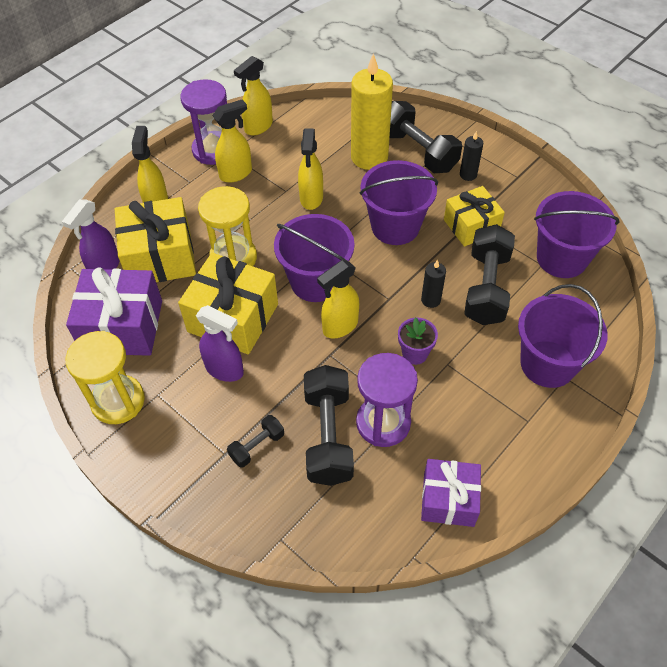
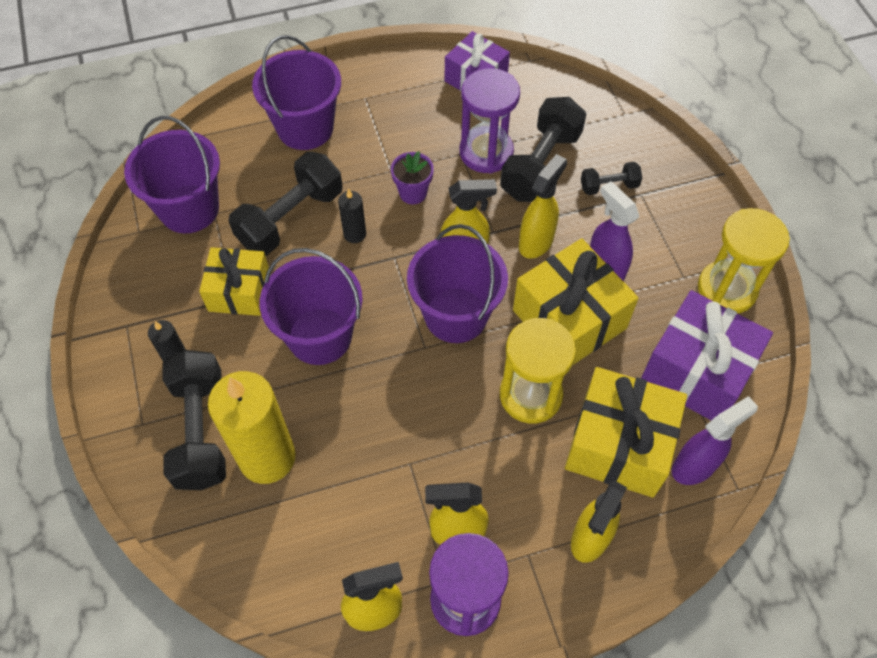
camera: 150 degrees left, 5 degrees up
yellow spray bottle [298,128,323,210] -> yellow spray bottle moved to [519,154,567,259]

